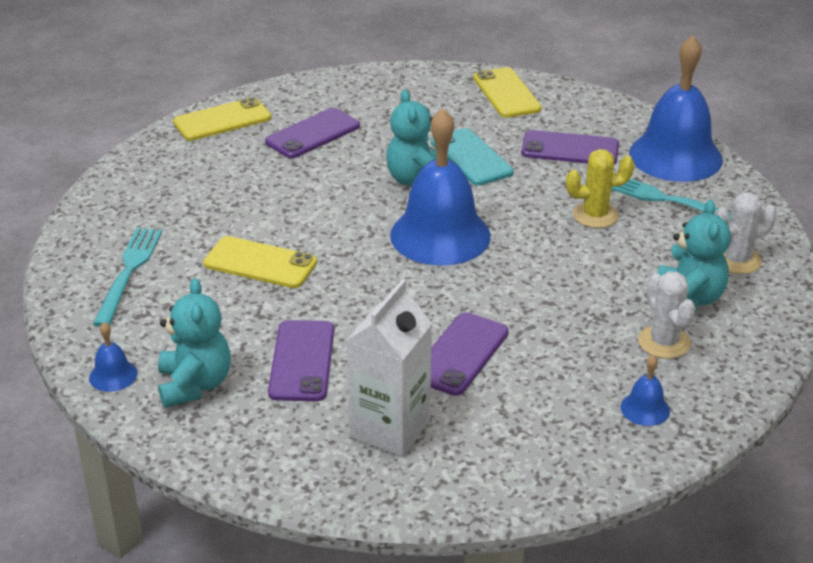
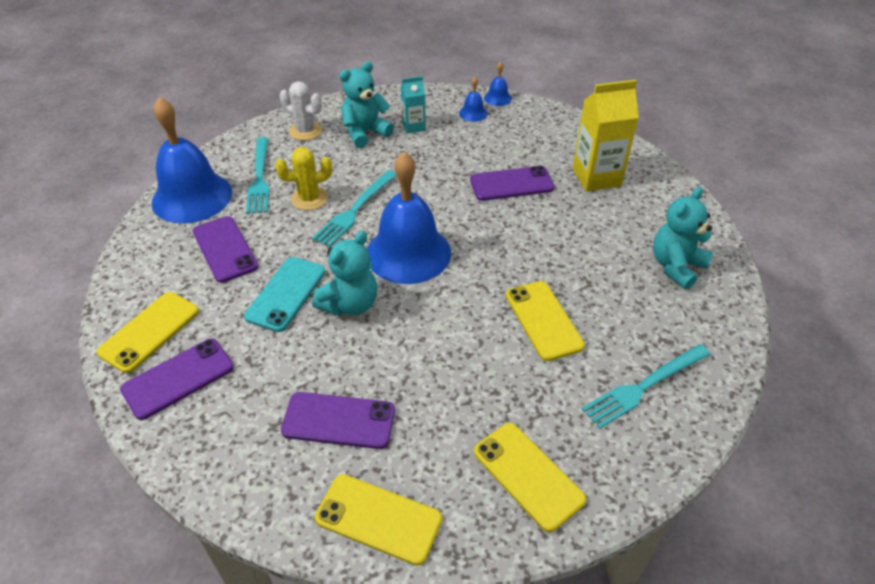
camera: 130 degrees left, 10 degrees up
blue bell [89,322,137,392] -> blue bell moved to [484,61,512,106]
purple phone [268,320,334,401] -> purple phone moved to [120,339,234,420]
white carton [346,279,432,456] -> yellow carton [573,80,639,191]
yellow cactus [566,149,634,228] -> yellow cactus turned 60 degrees counterclockwise [275,147,332,210]
white cactus [638,271,696,359] -> turquoise carton [401,76,426,133]
none -> turquoise fork [312,170,397,247]
none -> yellow phone [474,423,586,532]

